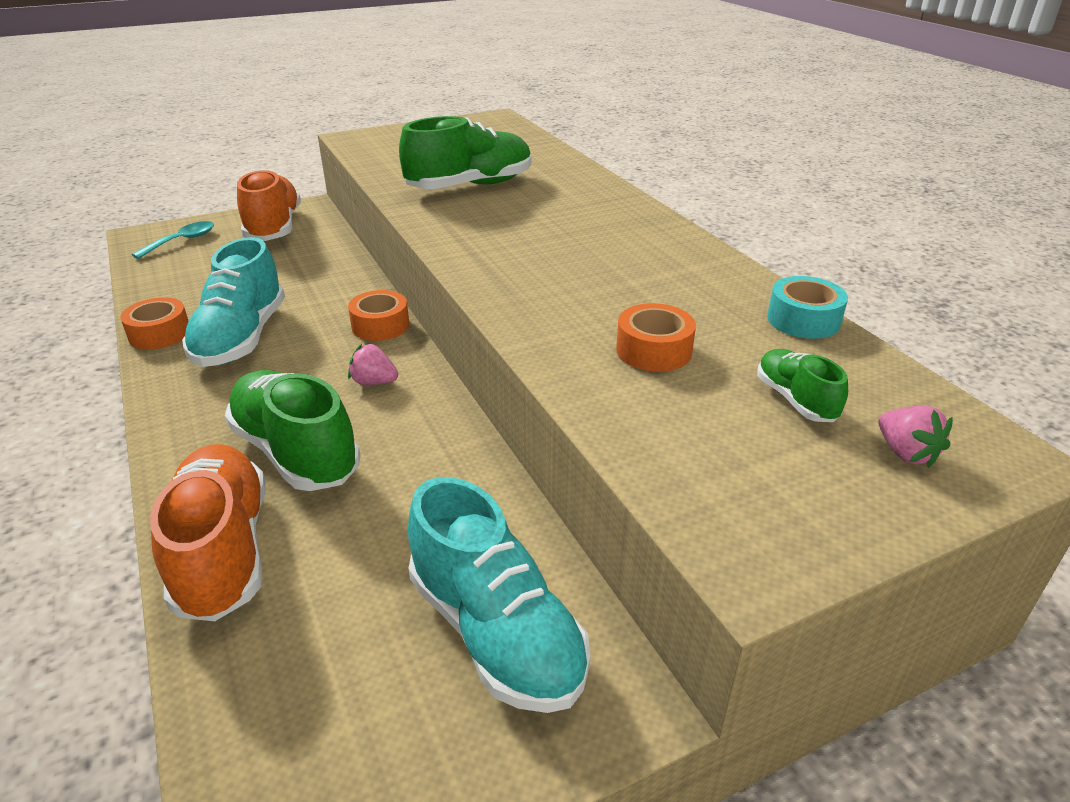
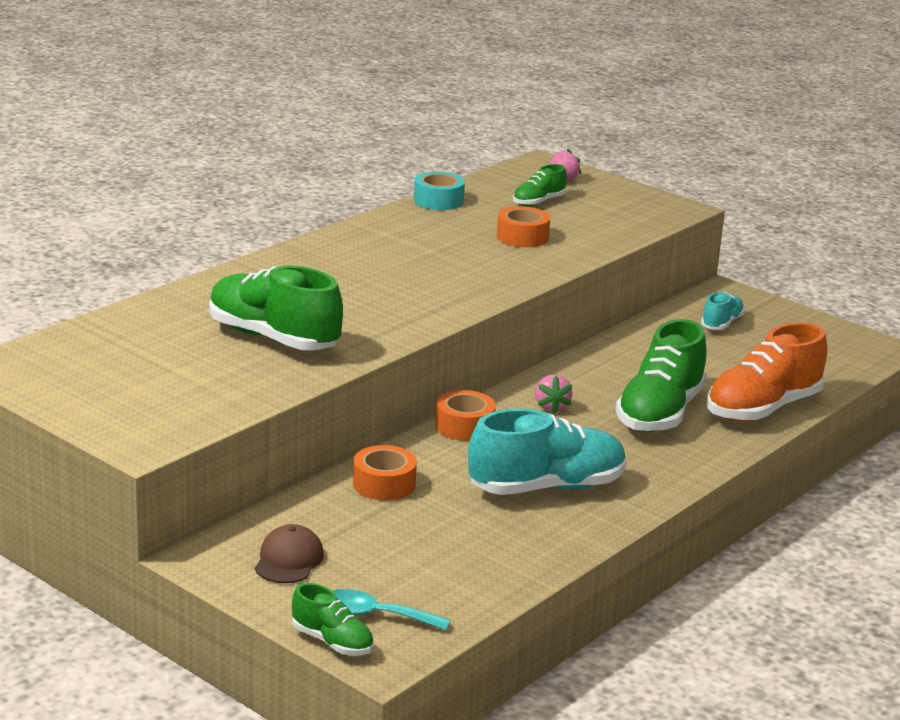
camera: 115 degrees left, 10 degrees down
orange tape [120,297,188,349] -> orange tape moved to [353,445,417,501]
orange shoe [237,169,301,241] -> brown cap [255,524,324,583]
turquoise shoe [408,477,591,713] -> turquoise shoe [701,292,745,330], size x0.51
none -> green shoe [292,583,373,656]

